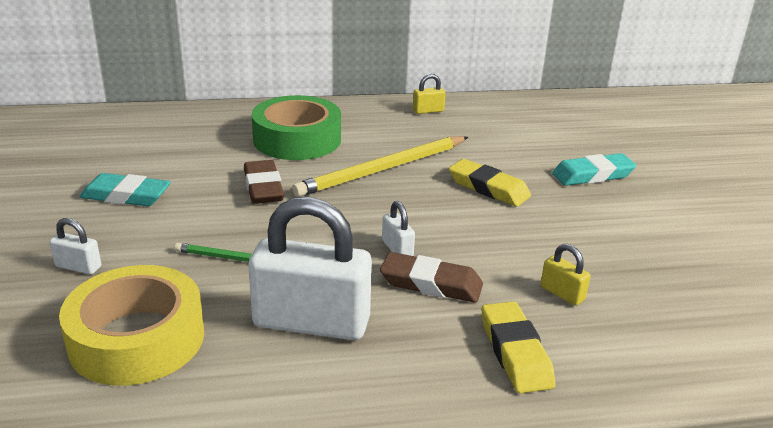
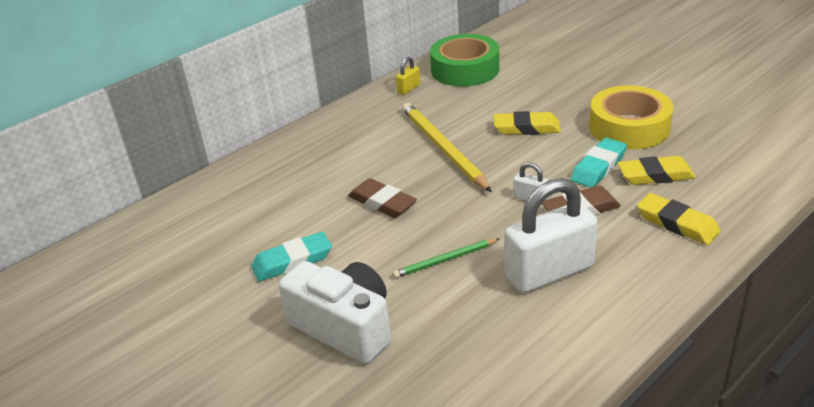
camera: 30 degrees left, 5 degrees up
white padlock [49,218,101,274] -> white camera [279,261,391,364]
yellow tape [59,265,204,386] -> yellow tape moved to [589,85,674,149]
green tape [252,95,341,160] -> green tape moved to [430,34,499,86]
yellow pencil [292,136,468,197] -> yellow pencil turned 135 degrees clockwise [402,103,492,192]
yellow padlock [541,244,591,306] -> yellow eraser [618,156,696,185]
turquoise eraser [552,153,636,186] -> turquoise eraser moved to [571,138,627,188]

